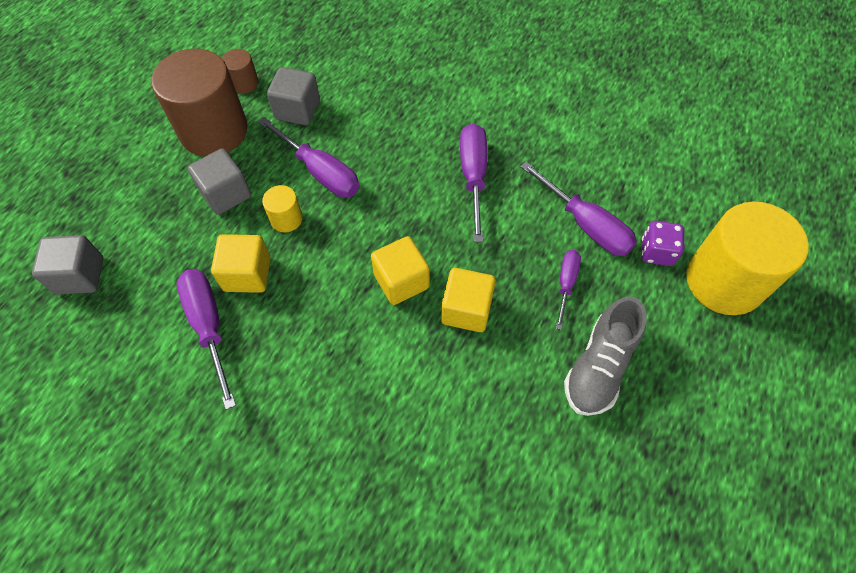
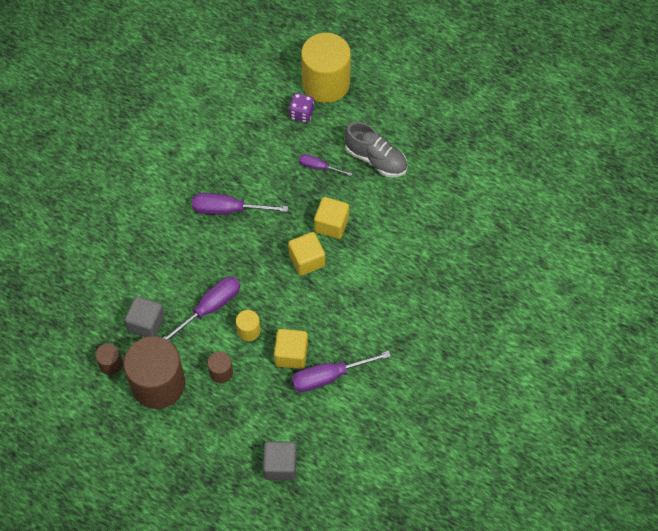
camera: 85 degrees left, 0 degrees up
grey cube [188,149,251,215] -> brown cylinder [207,352,233,383]
purple screwdriver [520,162,637,256] -> none

